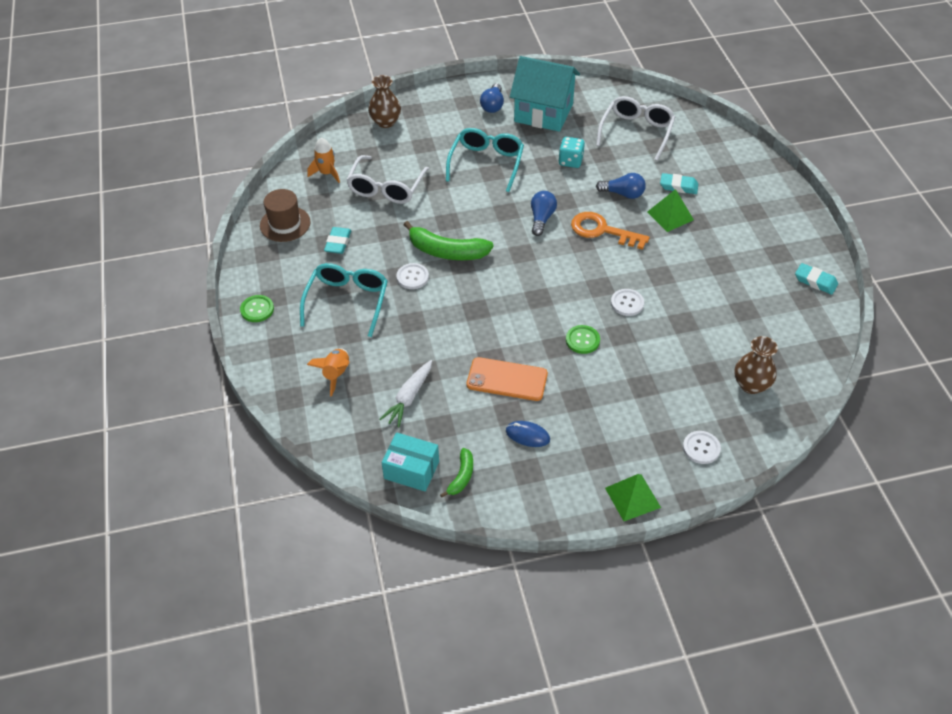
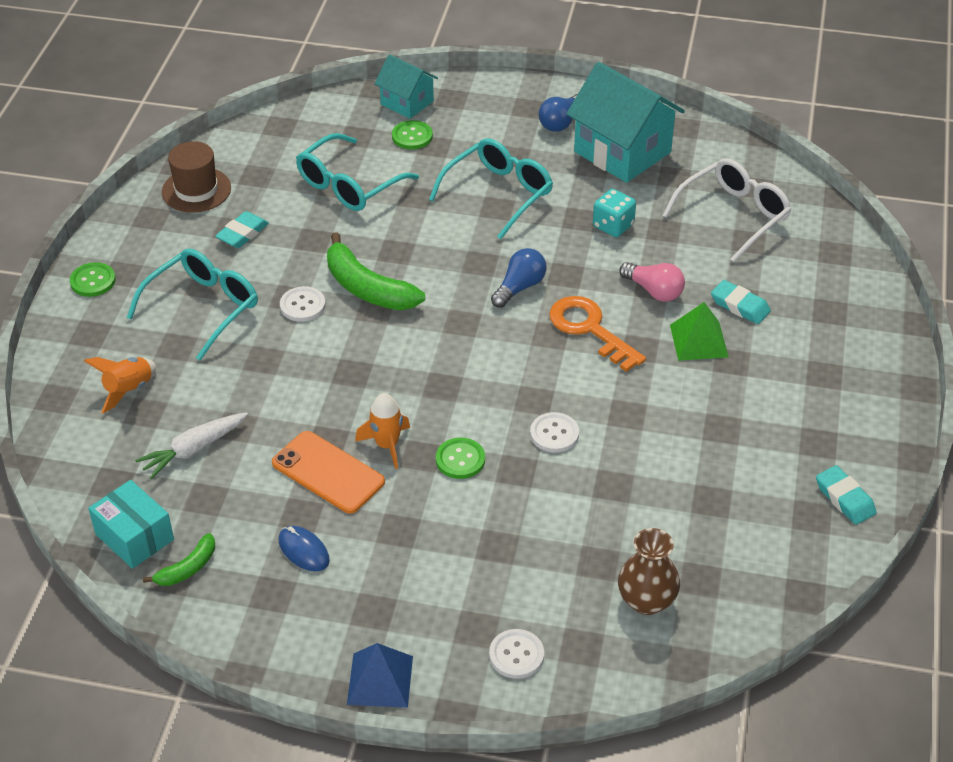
camera: 25 degrees right, 5 degrees down
orange rocket [307,138,340,183] -> orange rocket moved to [355,393,410,469]
white glasses [346,155,429,204] -> turquoise glasses [296,133,419,211]
brown vase [368,75,401,128] -> turquoise house [374,54,438,119]
blue light bulb [596,173,646,199] -> pink light bulb [619,262,685,302]
green pyramid [605,474,661,521] -> blue pyramid [347,643,413,708]
none -> green button [392,120,433,149]

